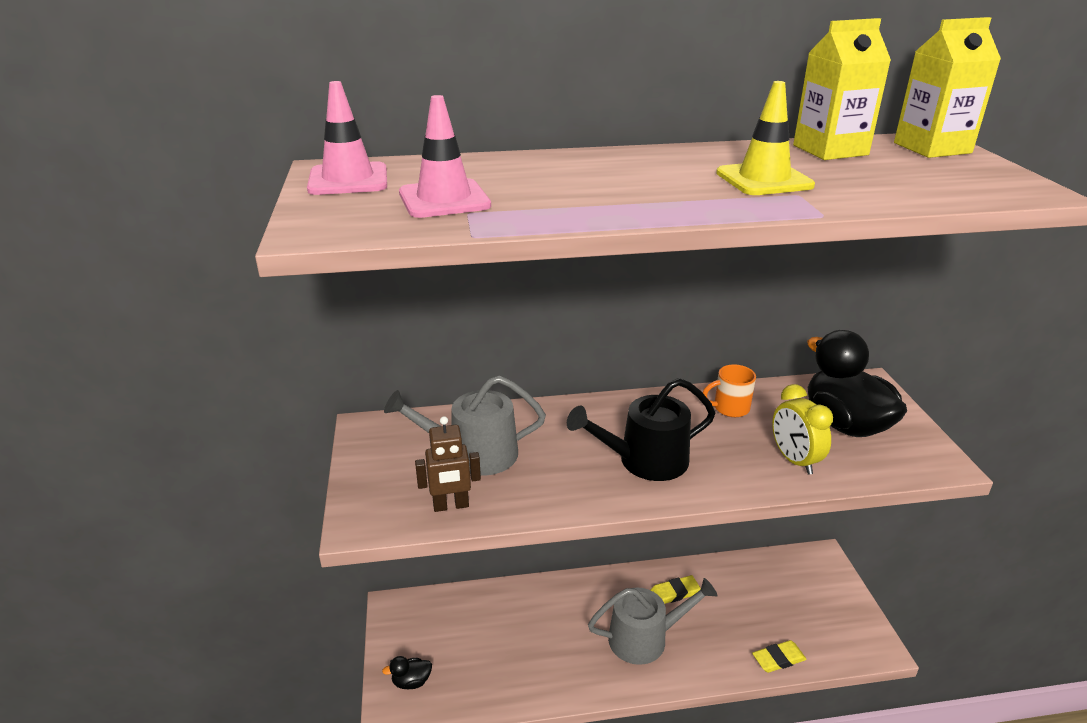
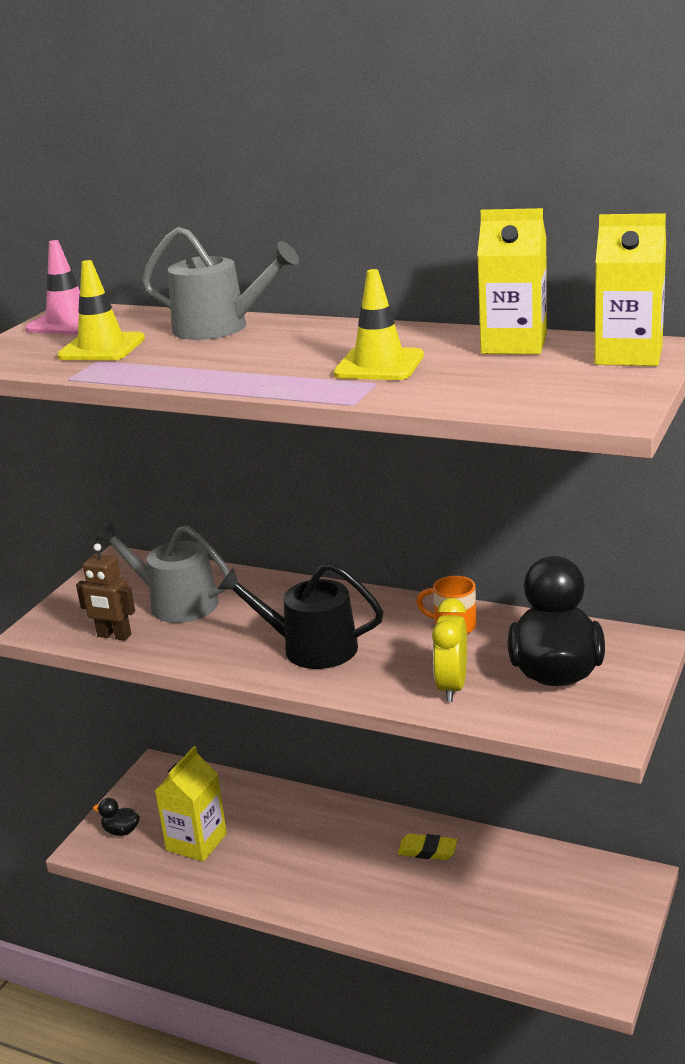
camera: 35 degrees right, 5 degrees down
pink traffic cone [399,95,491,218] -> yellow traffic cone [57,260,145,360]
grey watering can [588,578,718,665] -> grey watering can moved to [142,227,299,340]
yellow eraser [752,640,807,673] -> none
none -> yellow carton [155,746,227,862]

